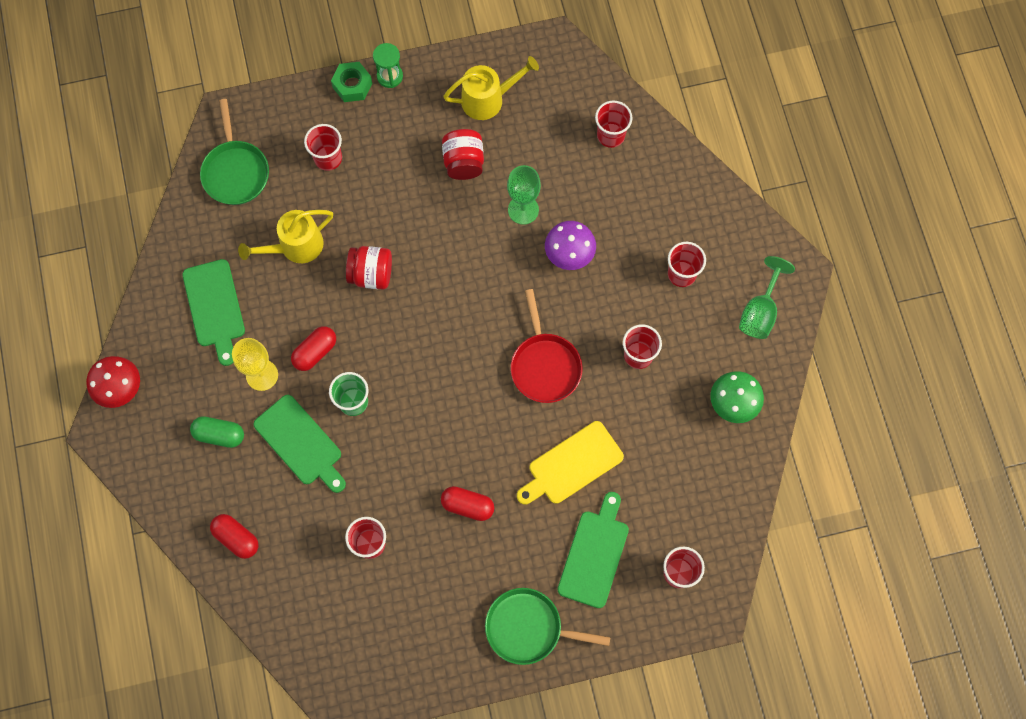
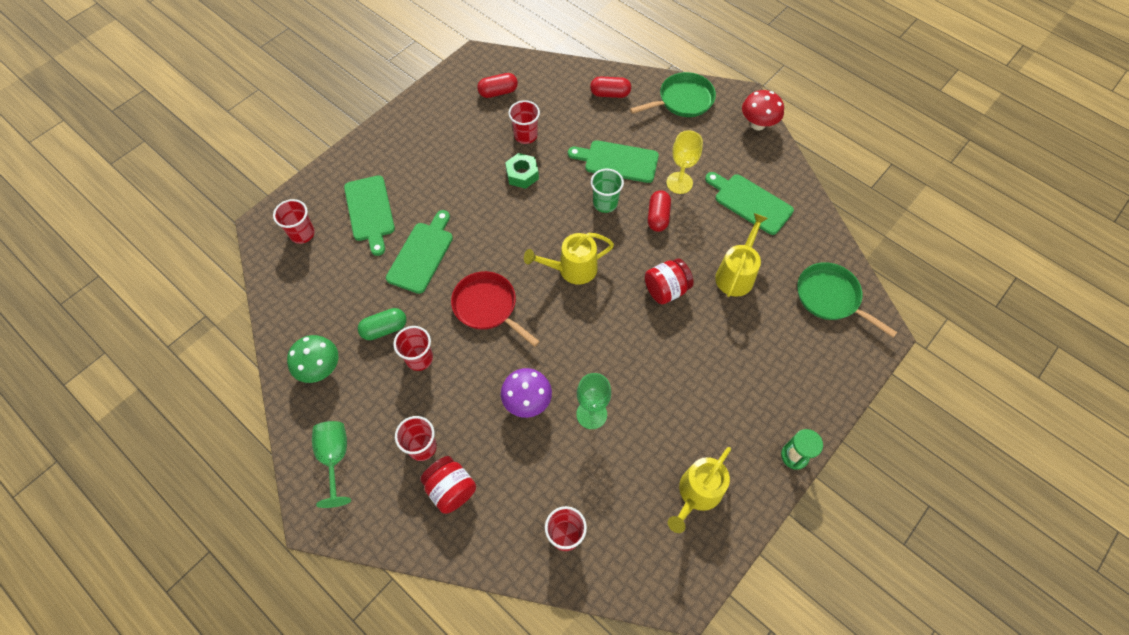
camera: 145 degrees right, 10 degrees down
green capsule [190,416,244,448] -> green capsule moved to [358,308,406,340]
red cup [304,124,342,171] -> none
green nut [331,62,372,102] -> green nut moved to [505,153,539,189]
red capsule [441,486,494,521] -> red capsule moved to [477,73,518,98]
red jar [442,129,484,180] -> red jar moved to [420,456,476,514]
green pan [485,588,611,665] -> green pan moved to [630,72,716,117]
yellow cutting board [517,421,624,505] -> green cutting board [386,210,453,294]
none -> yellow watering can [524,233,614,285]

